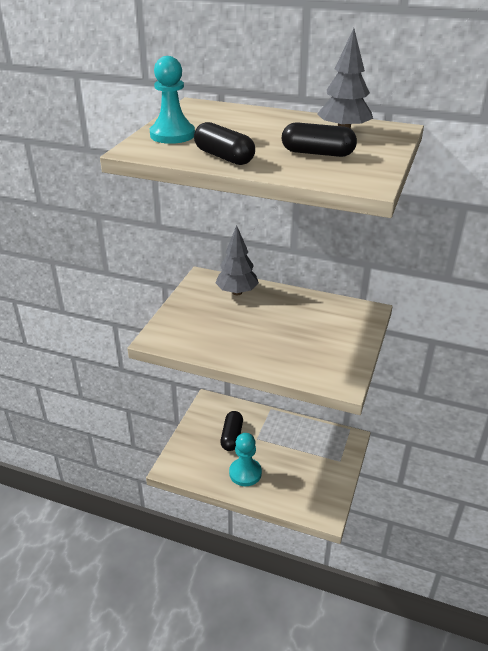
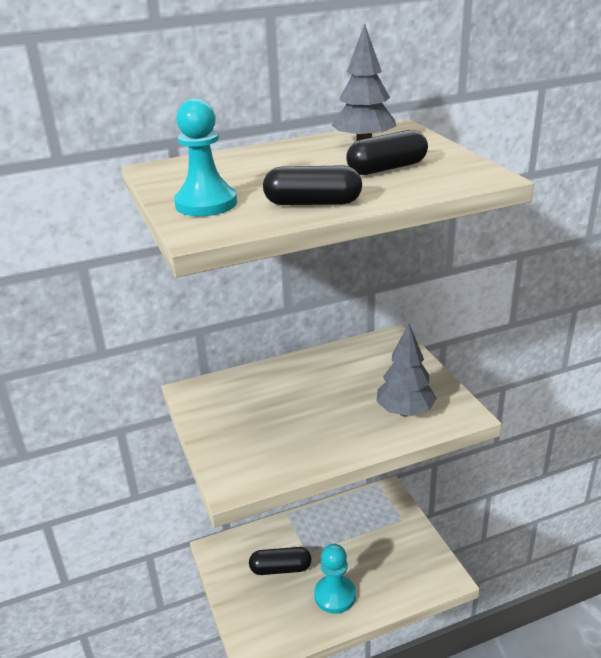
camera: 40 degrees left, 5 degrees down
grey tree [215,225,259,295] -> grey tree moved to [376,324,437,417]
black capsule [220,411,243,451] -> black capsule turned 60 degrees counterclockwise [249,547,311,575]

